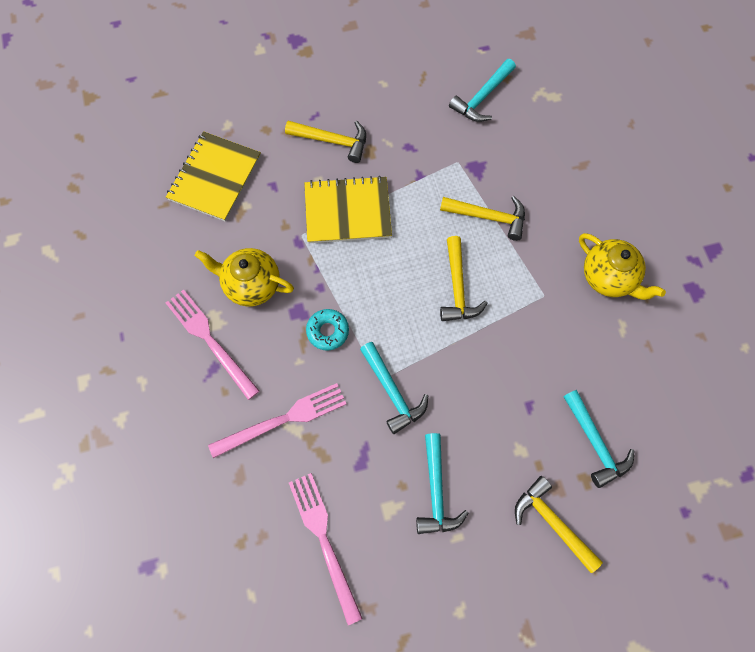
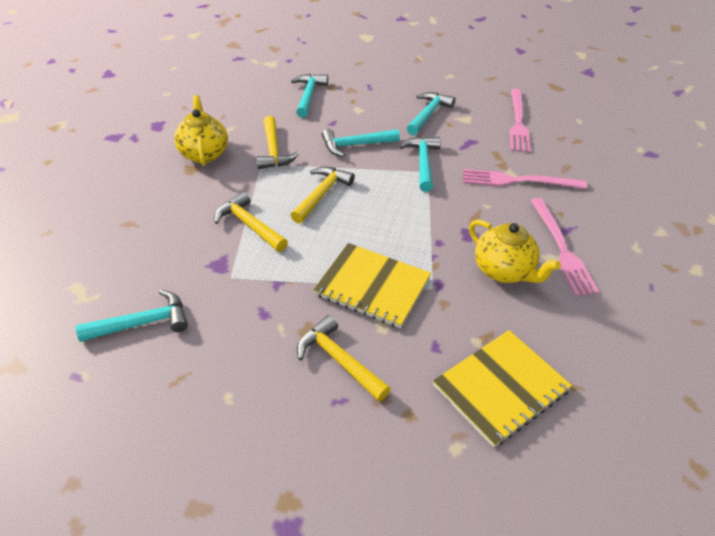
camera: 150 degrees left, 25 degrees down
turquoise donut [306,309,349,351] -> none
yellow hammer [515,476,603,573] -> yellow hammer moved to [257,116,299,169]
none -> turquoise hammer [322,129,400,157]

